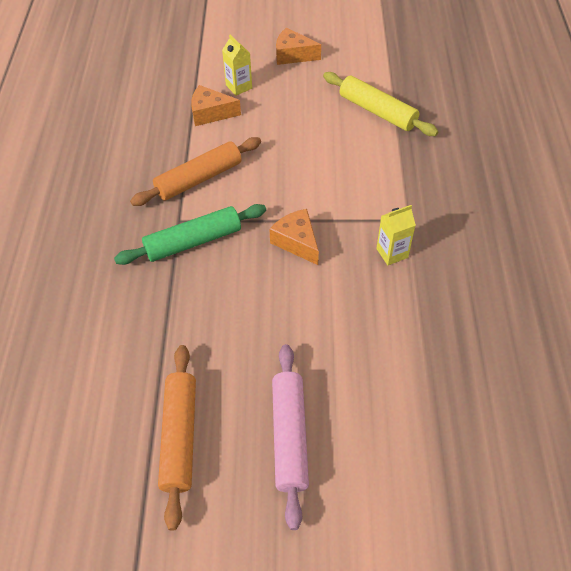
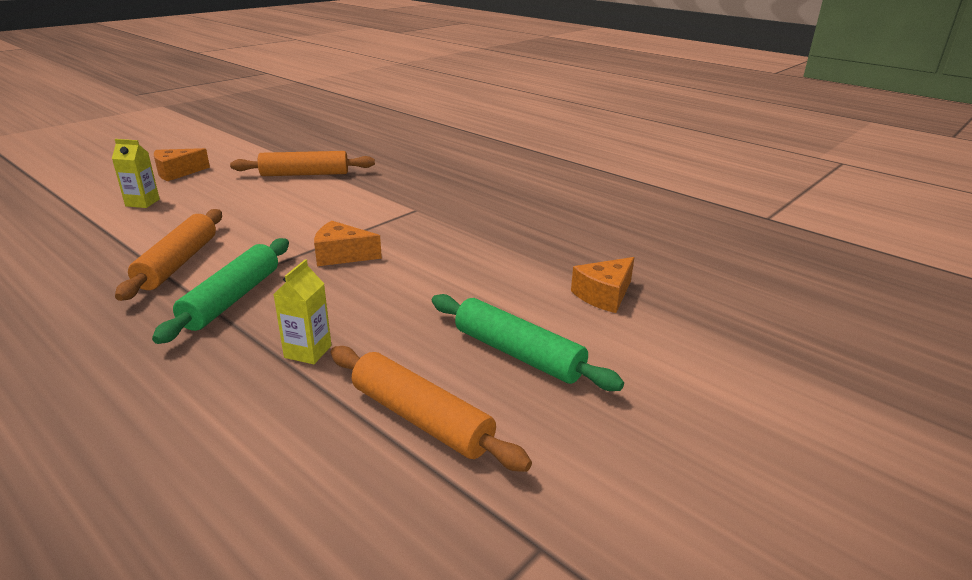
camera: 50 degrees left, 25 degrees down
orange cheese [191,85,241,126] -> orange cheese moved to [571,257,635,313]
pink rolling pin [272,344,309,530] -> green rolling pin [432,294,624,391]
yellow rolling pin [323,72,438,136] -> orange rolling pin [230,151,375,176]
yellow carton [376,205,416,265] -> yellow carton moved to [273,259,331,364]

